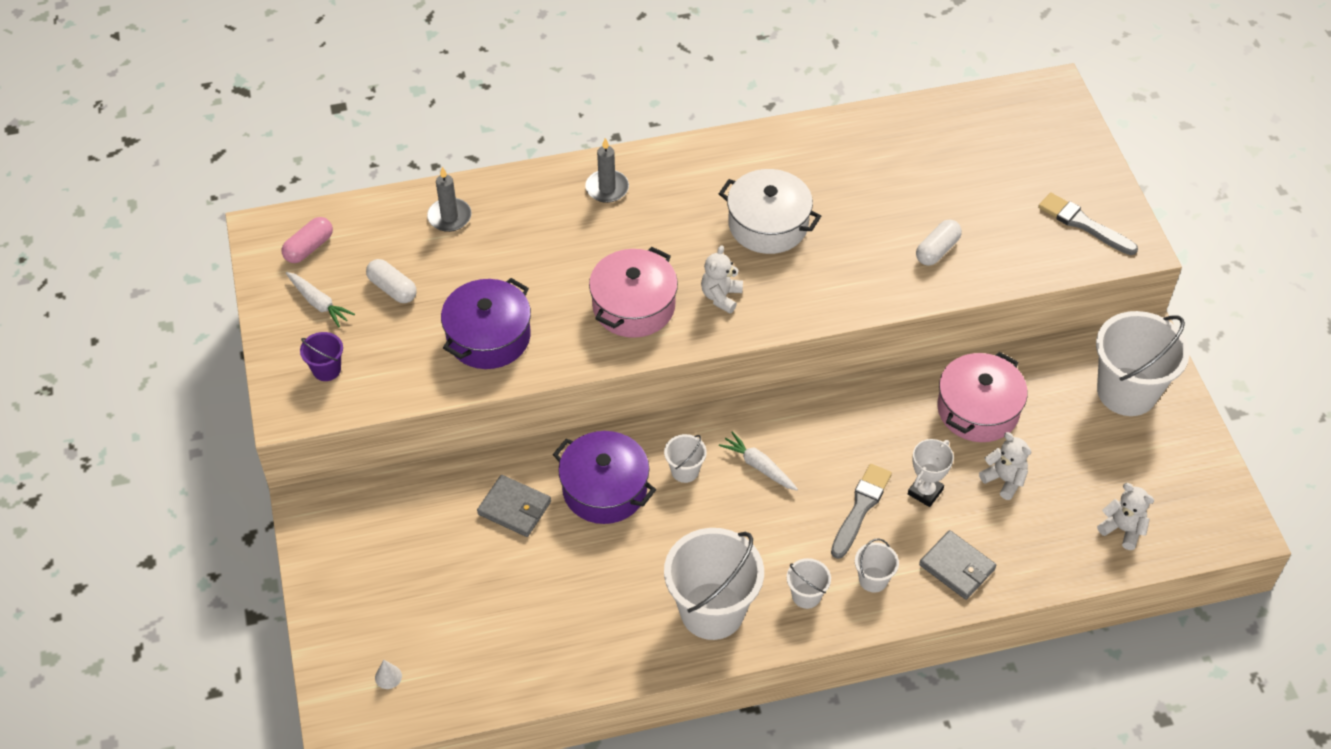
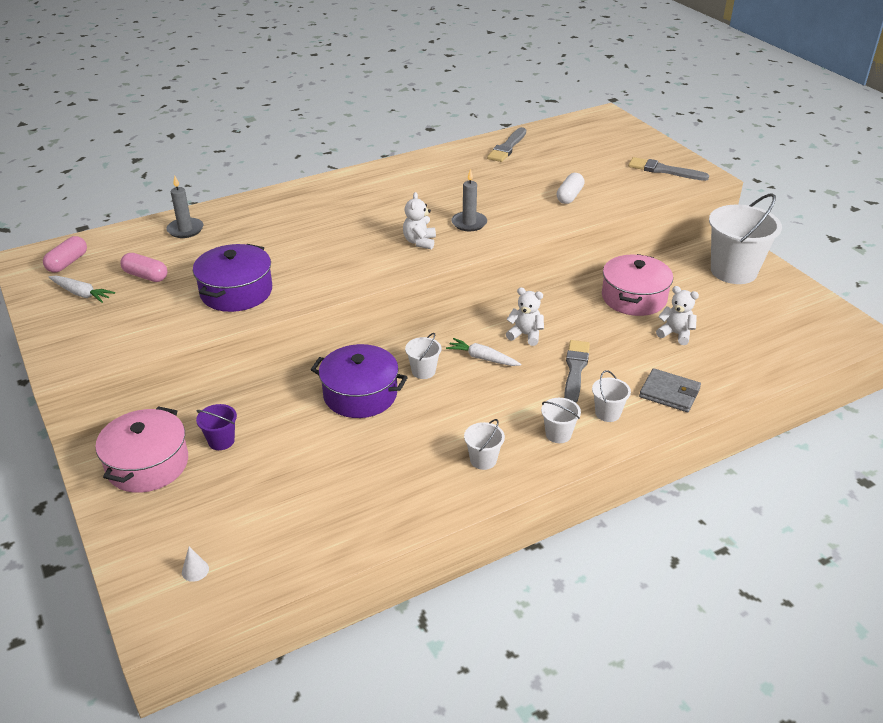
camera: 15 degrees left, 15 degrees down
purple bucket [300,332,343,381] -> purple bucket moved to [196,404,237,450]
white capsule [366,259,417,303] -> pink capsule [120,253,167,282]
grey wallet [477,475,551,537] -> none
grey candle [585,138,629,203] -> grey candle moved to [451,169,487,231]
pink pot [589,247,678,338] -> pink pot moved to [95,406,188,493]
white bucket [664,528,764,640] -> white bucket [464,419,505,470], size x0.45
white pot [719,169,821,254] -> none
white trophy [908,439,954,507] -> none
white teddy bear [1097,483,1154,550] -> white teddy bear moved to [506,287,544,346]
none -> grey brush [487,127,526,162]

